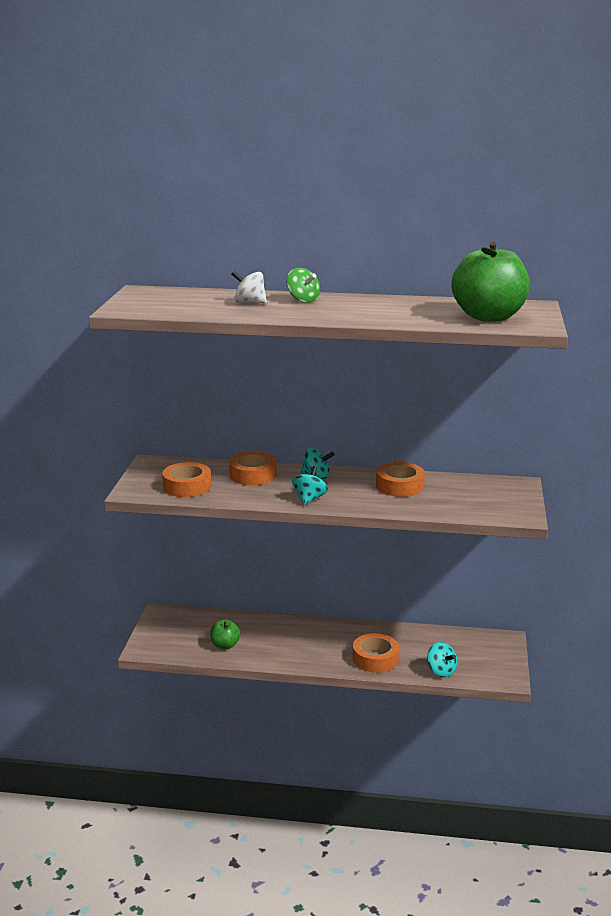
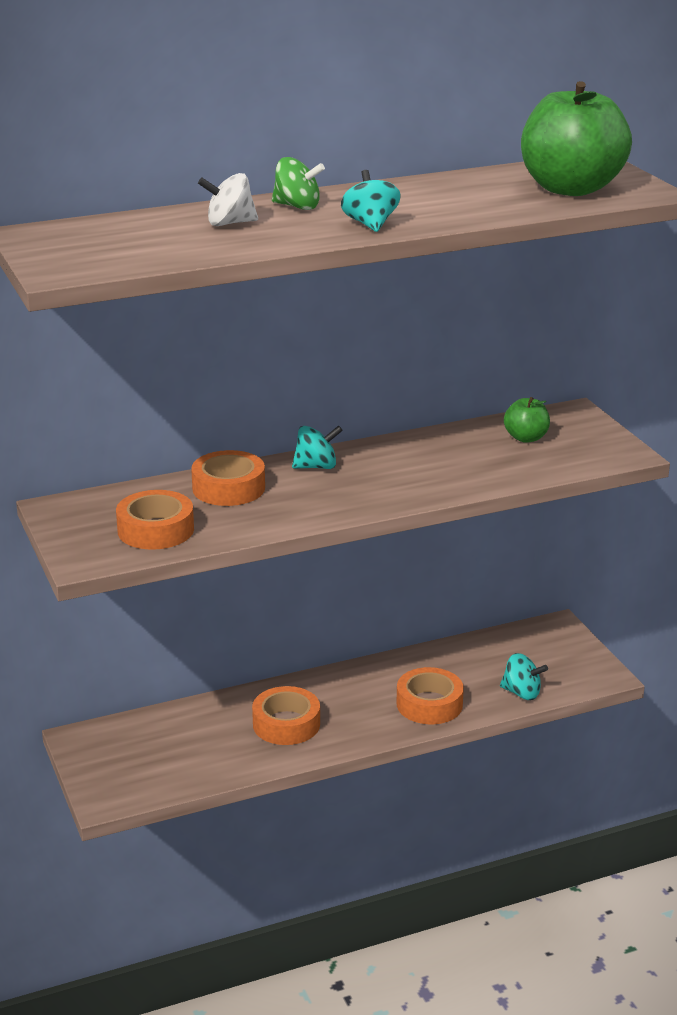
camera: 30 degrees left, 5 degrees up
green apple [210,619,240,649] -> green apple moved to [504,397,550,443]
turquoise spinning top [292,466,328,505] -> turquoise spinning top moved to [341,170,401,232]
orange tape [376,462,425,497] -> orange tape moved to [252,686,320,745]

